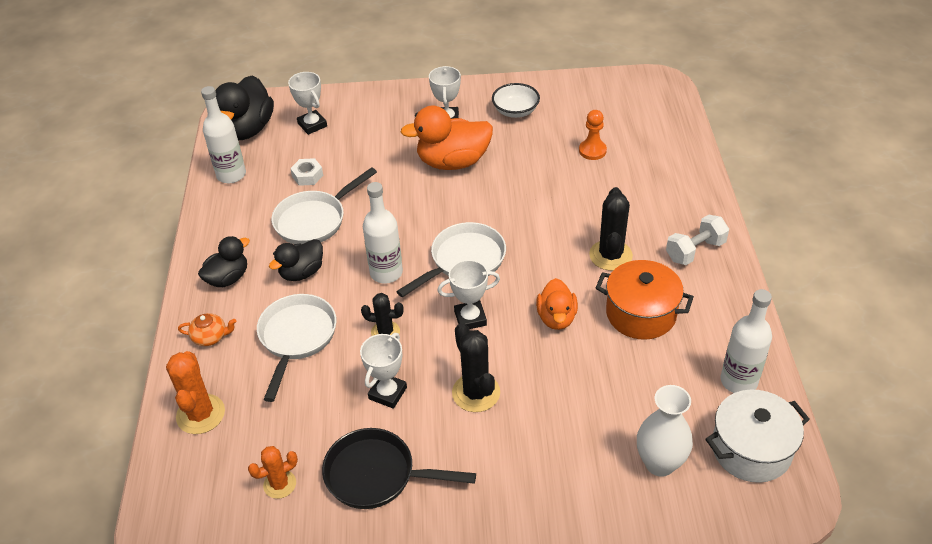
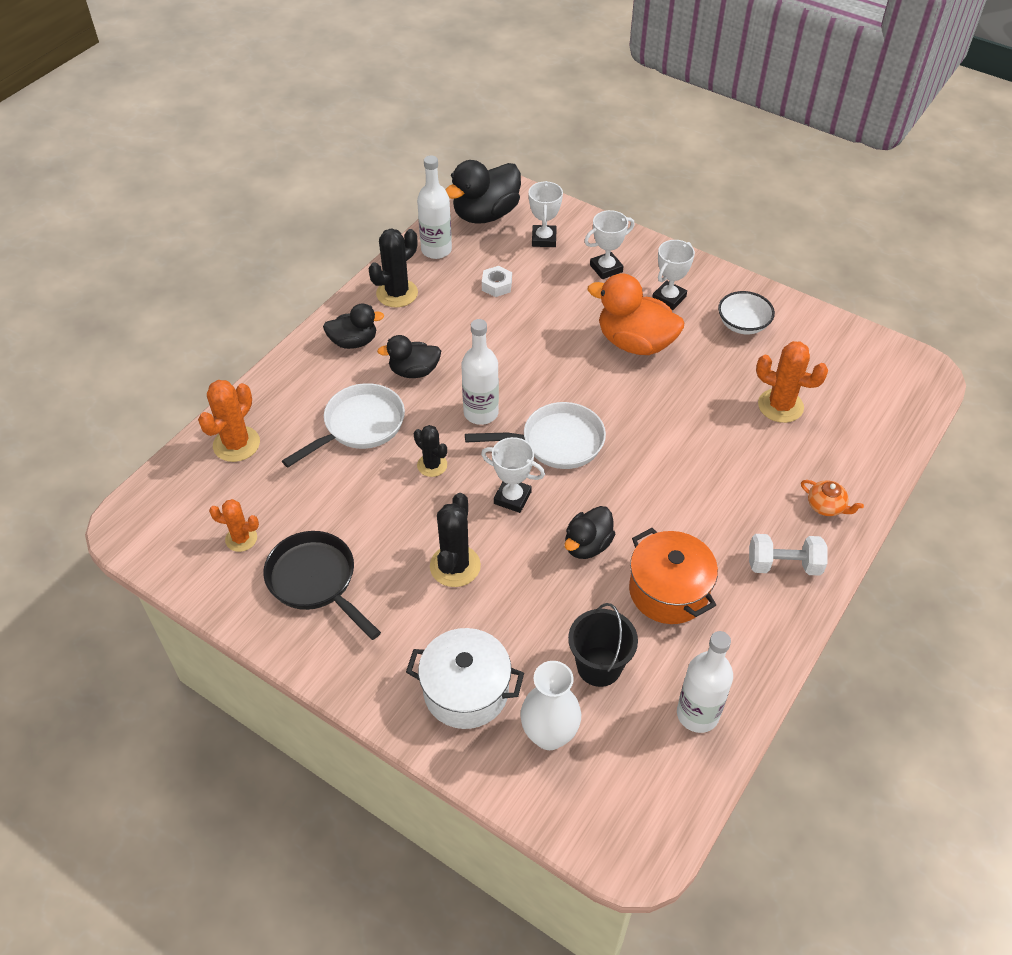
camera: 35 degrees right, 5 degrees up
orange teapot [178,313,237,346] -> orange teapot moved to [801,480,864,516]
white pan [272,167,377,244] -> none
white trophy [360,333,407,409] -> white trophy moved to [584,210,635,279]
orange duck [536,278,578,330] -> black duck [565,506,615,559]
orange pawn [579,110,607,160] -> orange cactus [756,341,828,423]
black cactus [589,187,633,271] -> black cactus moved to [368,228,418,308]
white pot [705,390,810,483] -> white pot moved to [406,628,524,729]
none -> black bucket [568,603,638,687]

